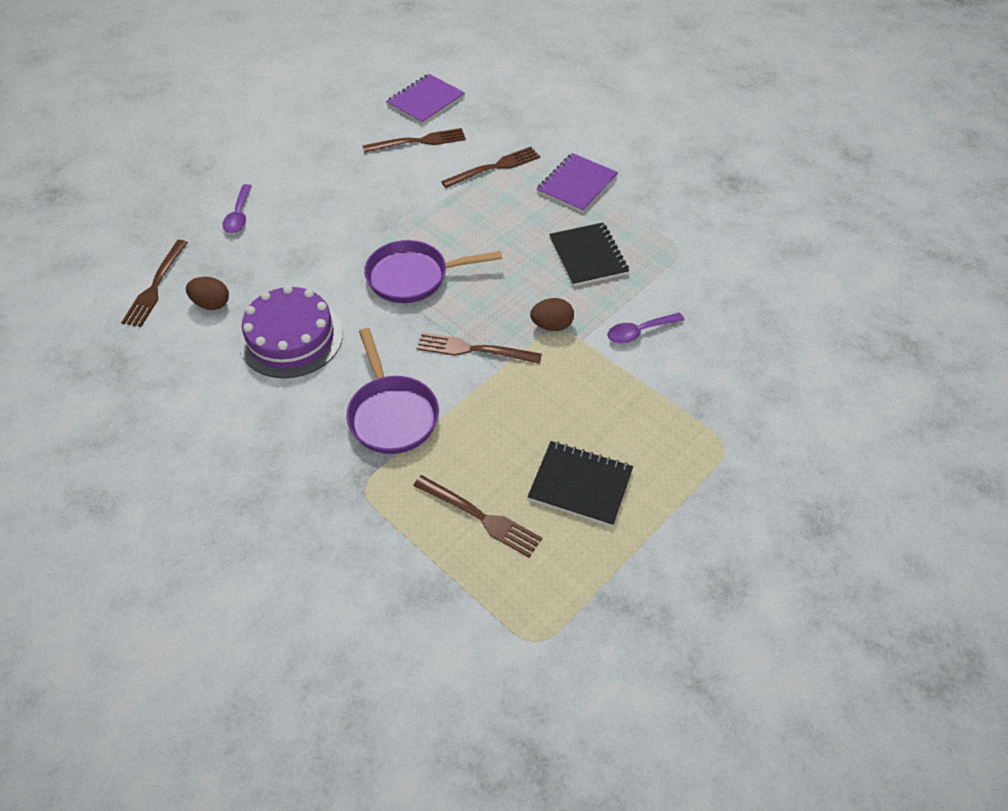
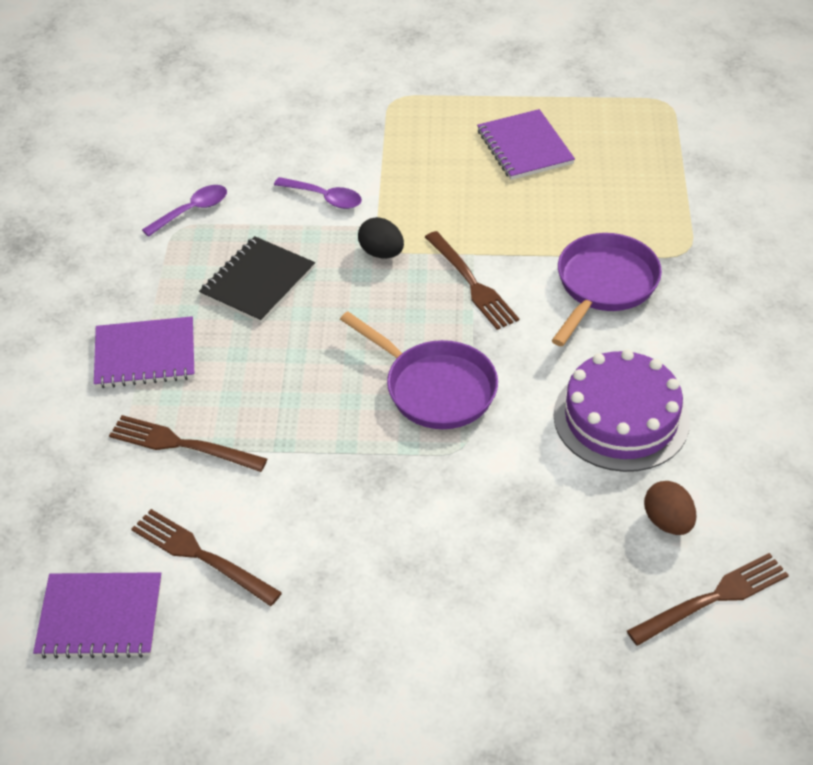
camera: 130 degrees left, 5 degrees down
purple spoon [222,184,252,233] -> purple spoon moved to [142,185,227,237]
brown fork [413,475,542,558] -> none
black notebook [528,441,633,527] -> purple notebook [477,109,575,180]
brown egg [530,298,574,331] -> black egg [358,217,404,259]

